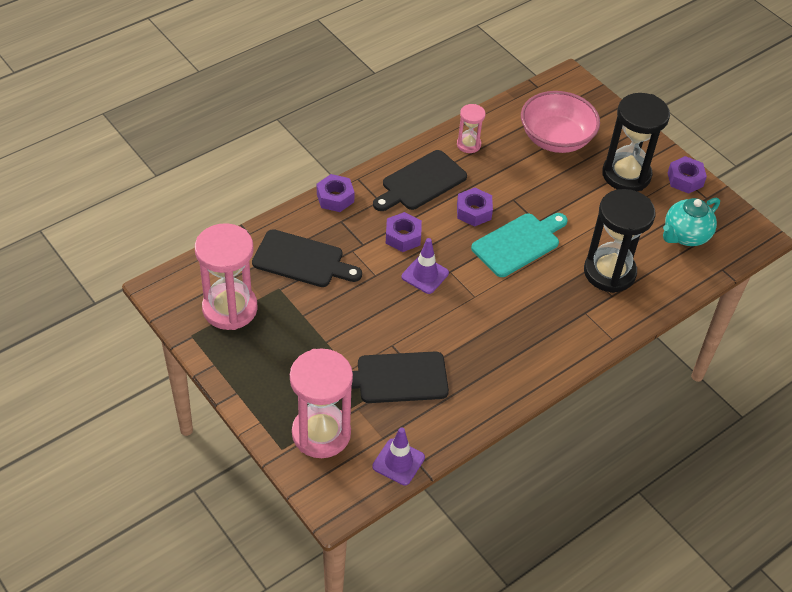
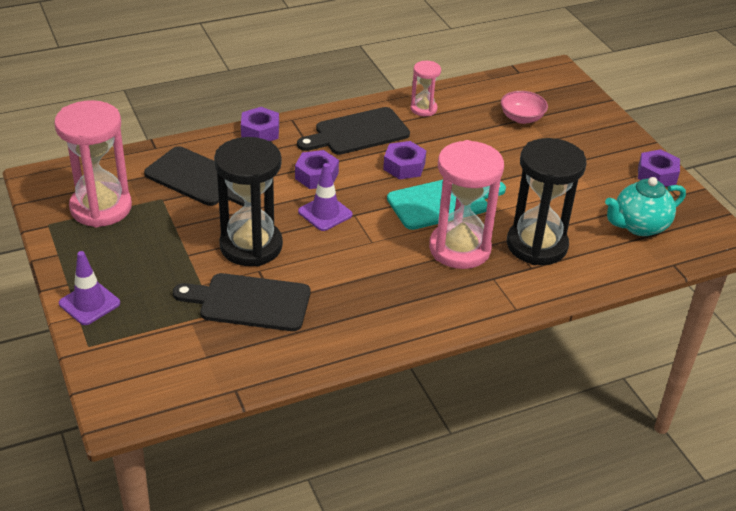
camera: 15 degrees right, 10 degrees down
pink hourglass [290,349,353,458] -> pink hourglass moved to [429,140,504,269]
purple traffic cone [372,428,425,485] -> purple traffic cone moved to [59,251,120,325]
pink bowl [521,91,600,153] -> pink bowl [501,91,548,124], size x0.54
black hourglass [602,93,670,191] -> black hourglass moved to [214,137,283,266]

